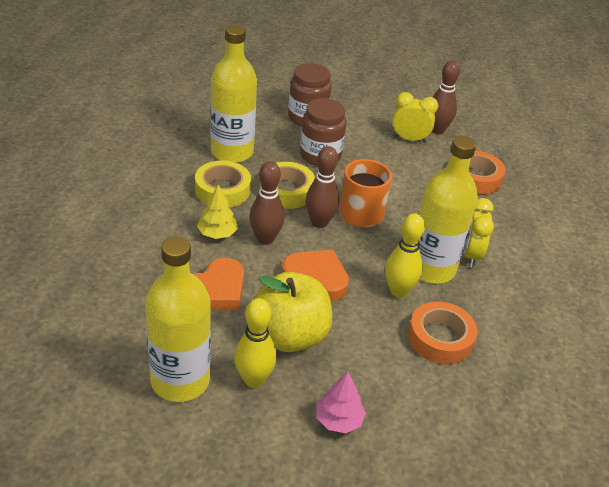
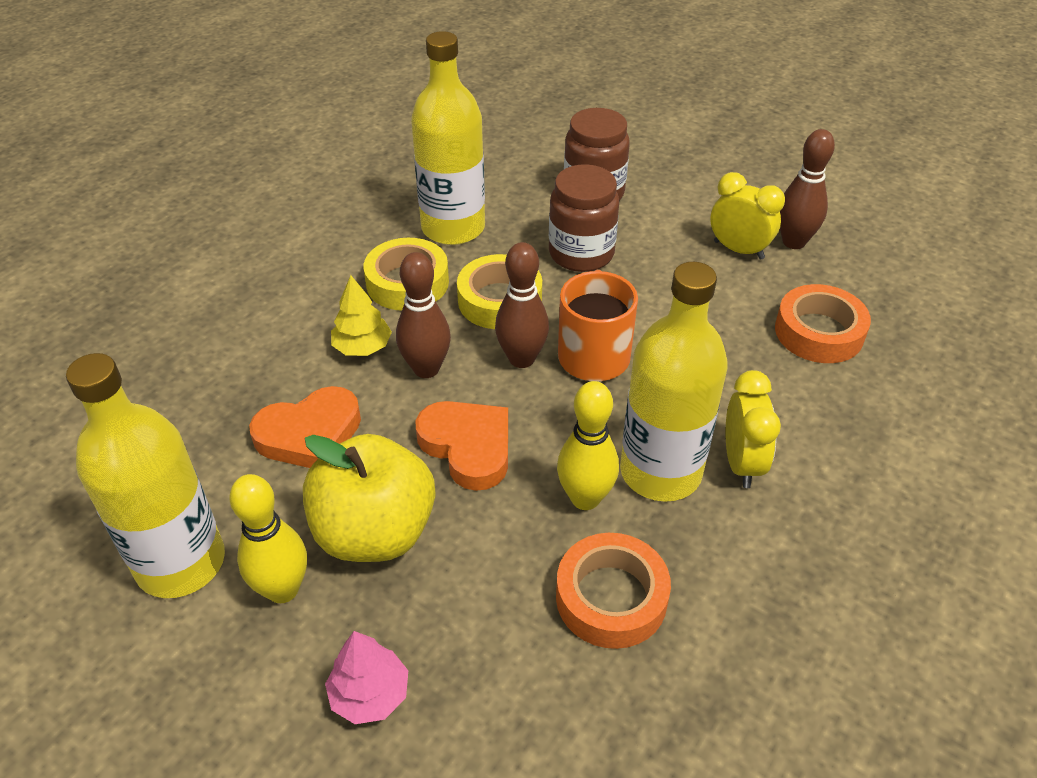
camera: 25 degrees right, 5 degrees up
yellow clock [463,198,494,267] -> yellow clock turned 150 degrees clockwise [726,370,781,488]

